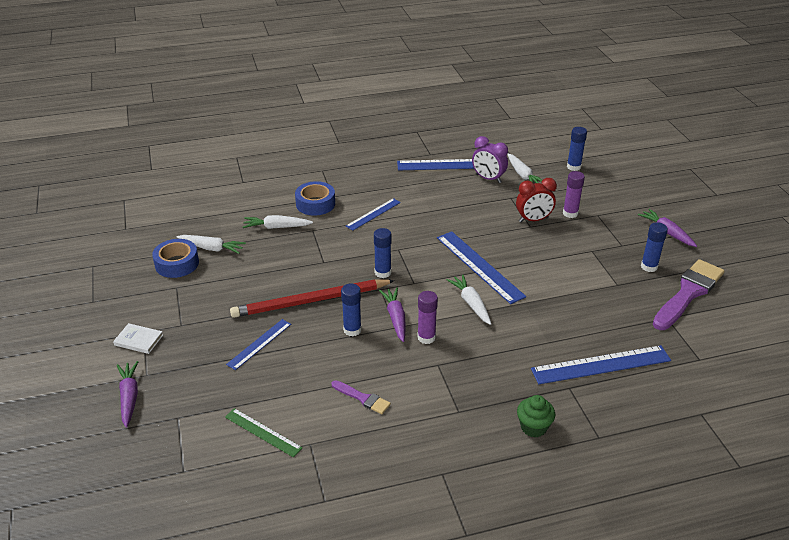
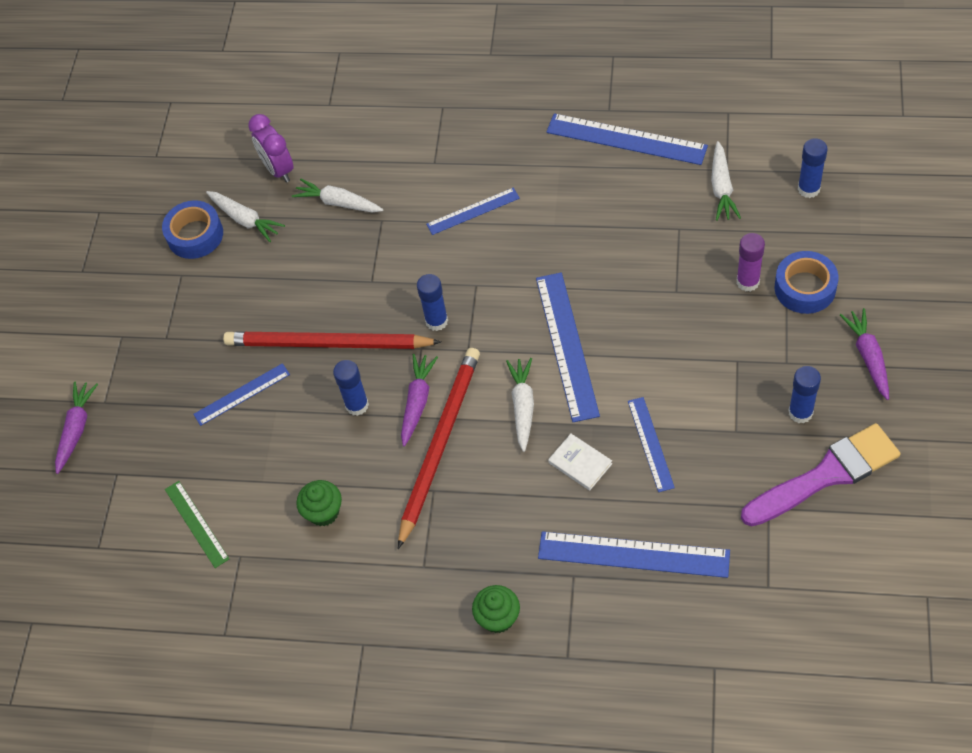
camera: 30 degrees right, 20 degrees up
white book [113,323,163,354] -> white book moved to [548,434,612,491]
blue tape [295,181,335,216] -> blue tape moved to [775,251,838,314]
purple brush [332,380,391,414] -> green cupcake [296,480,342,526]
purple glue stick [417,291,438,344] -> red pencil [398,348,480,549]
purple clock [472,136,508,183] -> purple clock moved to [248,114,294,183]
red clock [516,178,557,222] -> none
none -> blue ruler [628,397,675,492]

